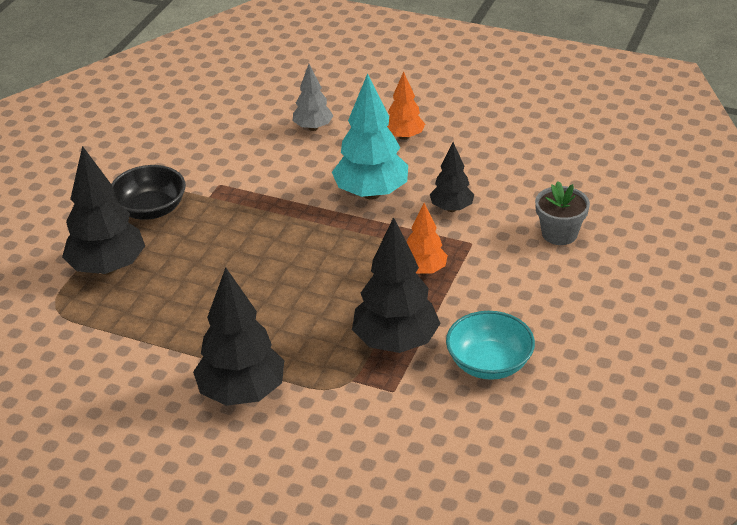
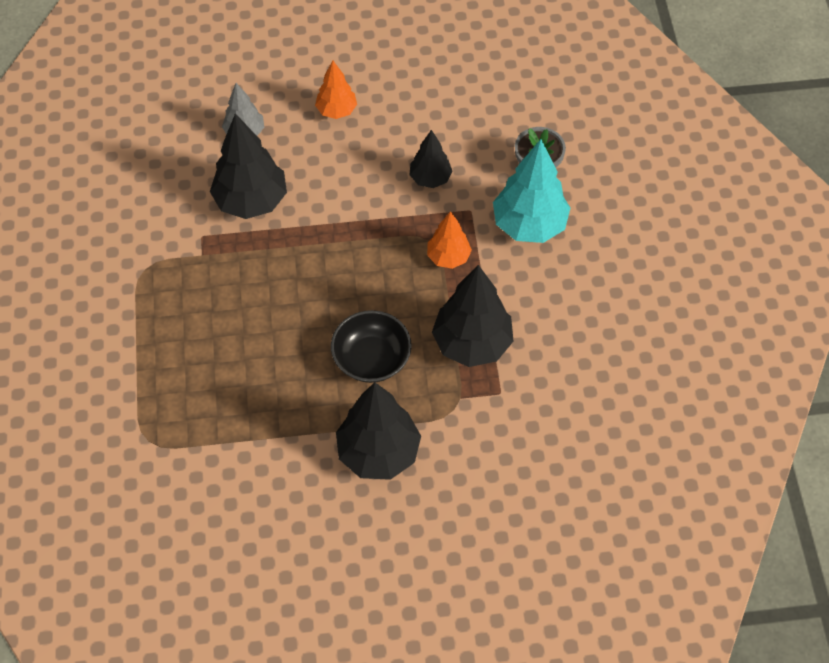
camera: 30 degrees left, 20 degrees up
black tree [62,146,145,275] -> black tree moved to [210,113,287,219]
black bowl [112,165,186,220] -> black bowl moved to [331,310,412,383]
turquoise tree [332,73,408,200] -> turquoise tree moved to [493,139,570,243]
turquoise bowl [446,311,535,380] -> none

